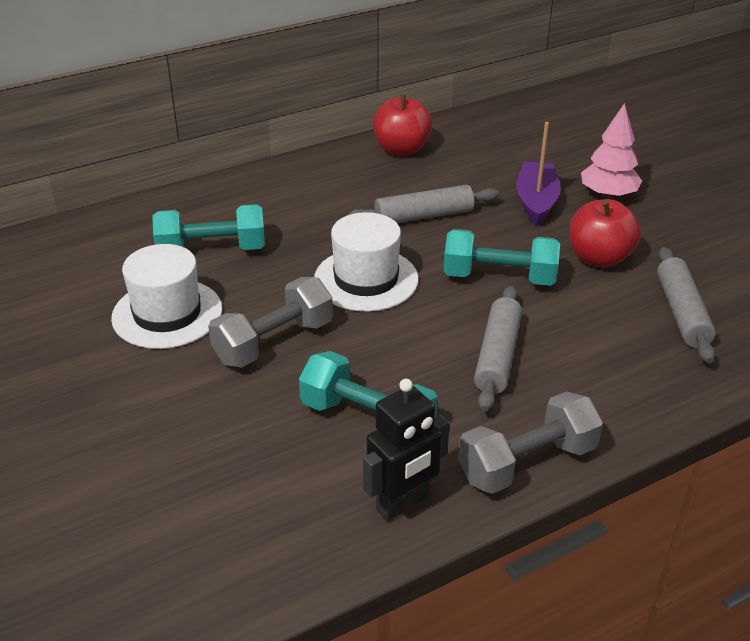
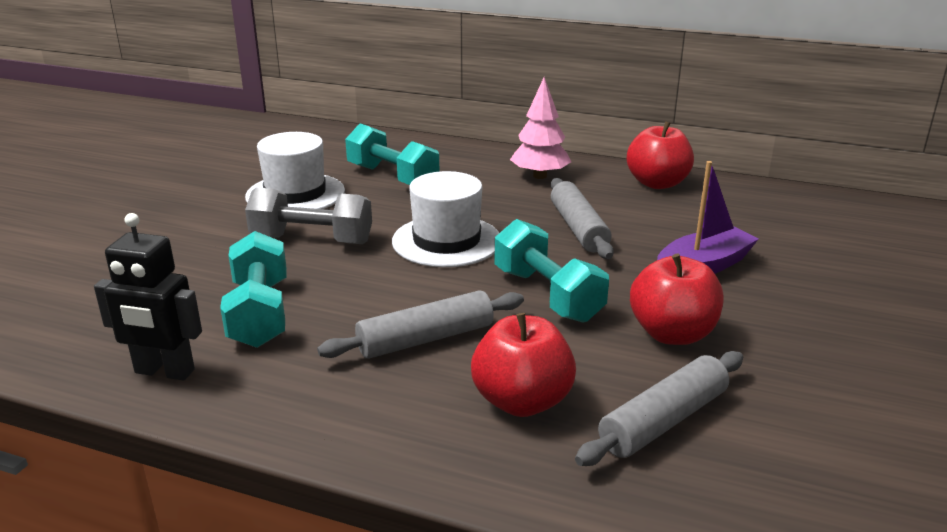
camera: 50 degrees right, 10 degrees down
grey rolling pin [348,185,499,223] -> grey rolling pin turned 45 degrees clockwise [551,178,614,259]
grey dumbbell [458,391,603,494] -> none
pink tree [581,103,642,199] -> pink tree moved to [510,77,571,179]
none -> red apple [471,313,576,417]

